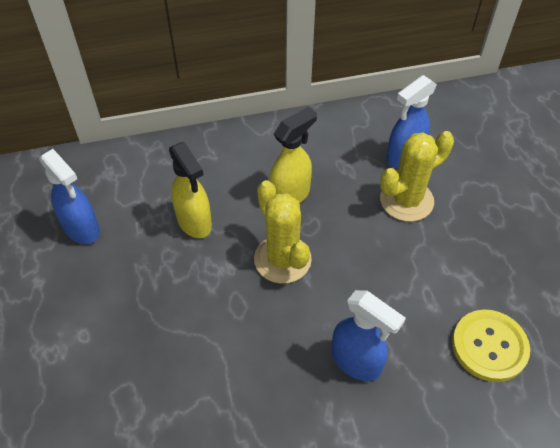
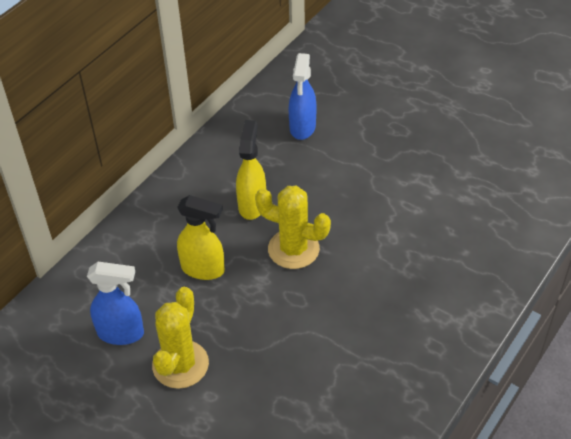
camera: 40 degrees left, 5 degrees down
blue spray bottle [331,290,406,381] -> none
yellow cactus [380,131,454,222] -> yellow cactus moved to [152,287,209,389]
yellow button [452,310,530,382] -> none

